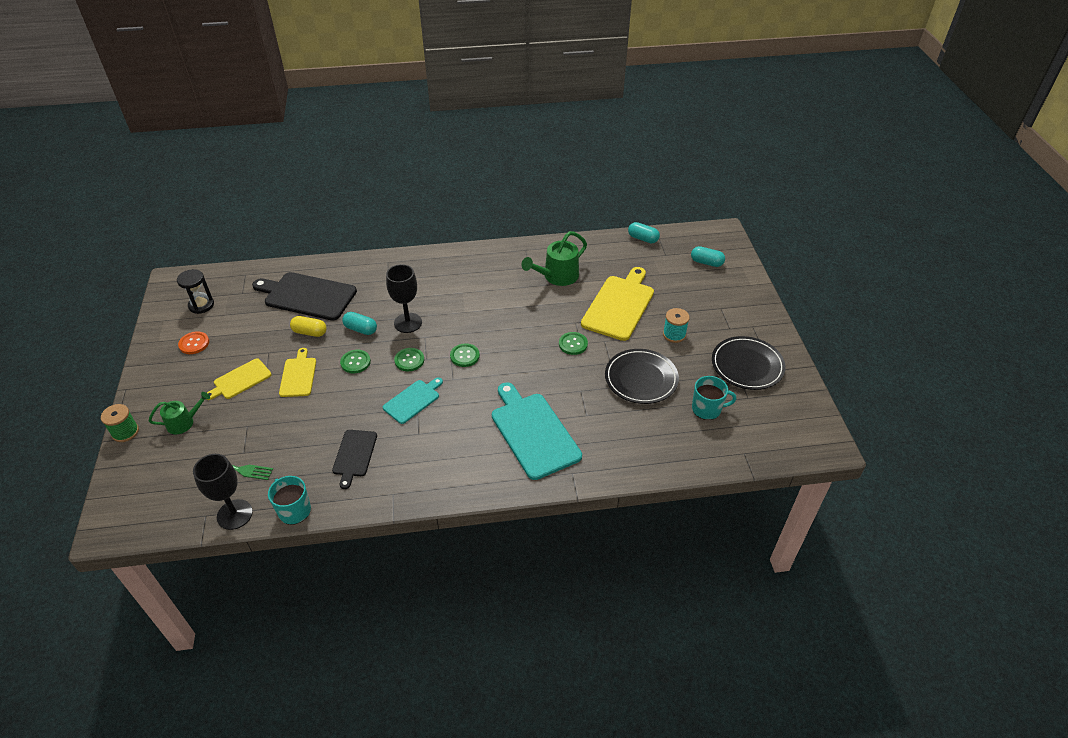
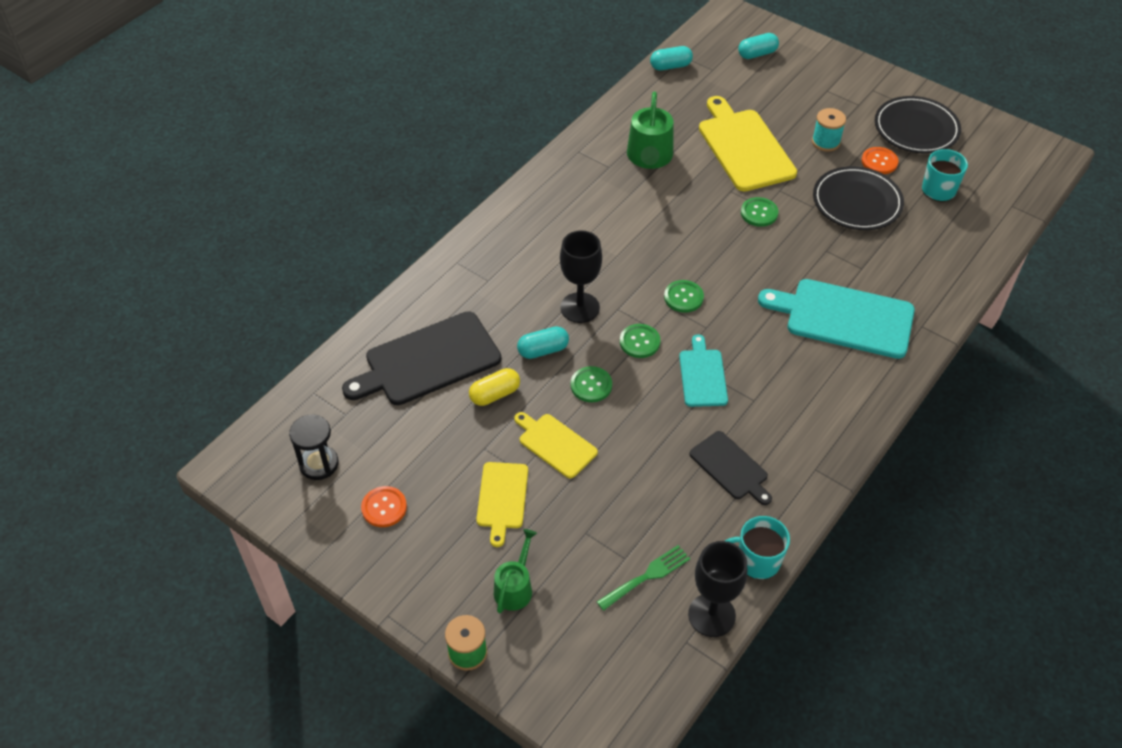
camera: 45 degrees left, 5 degrees up
none -> orange button [862,147,899,174]

